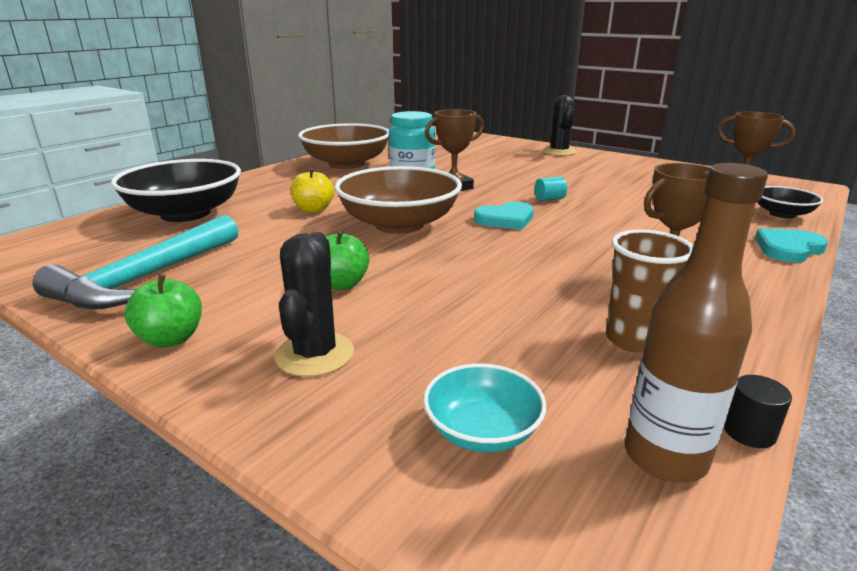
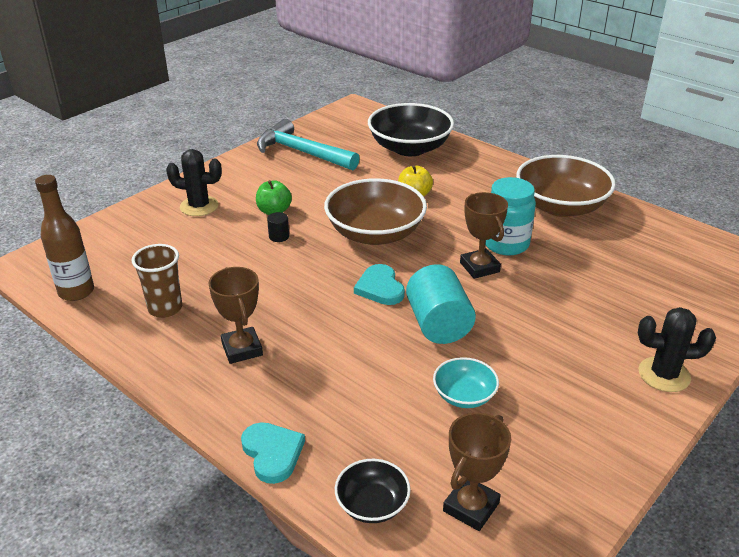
camera: 95 degrees right, 10 degrees up
green apple [125,275,202,348] -> none
turquoise bowl [423,364,546,452] -> turquoise bowl moved to [433,357,499,408]
turquoise cylinder [535,176,567,201] -> turquoise cylinder [406,264,476,344], size x2.28
black cylinder [724,375,792,448] -> black cylinder moved to [267,212,289,242]

